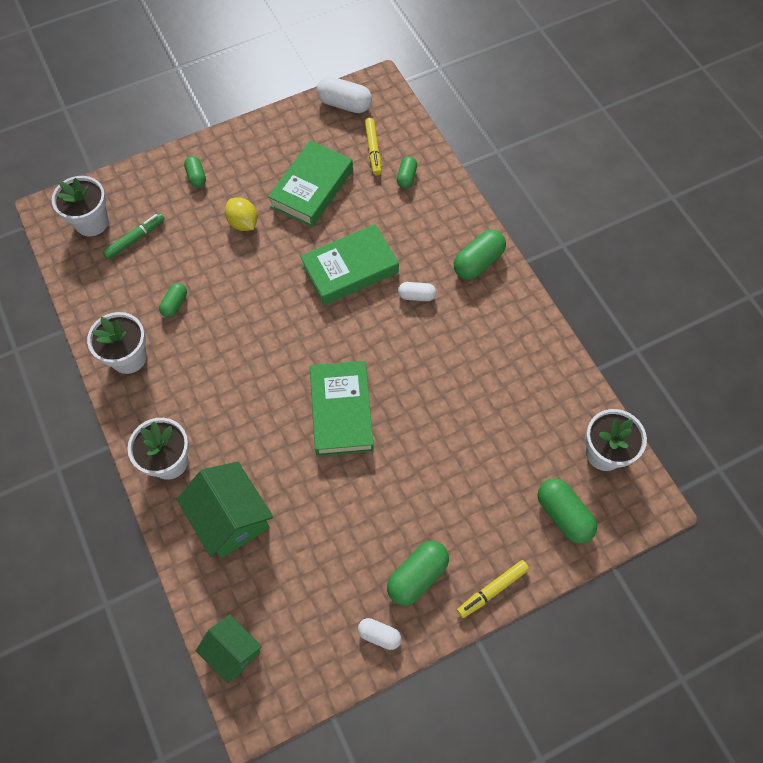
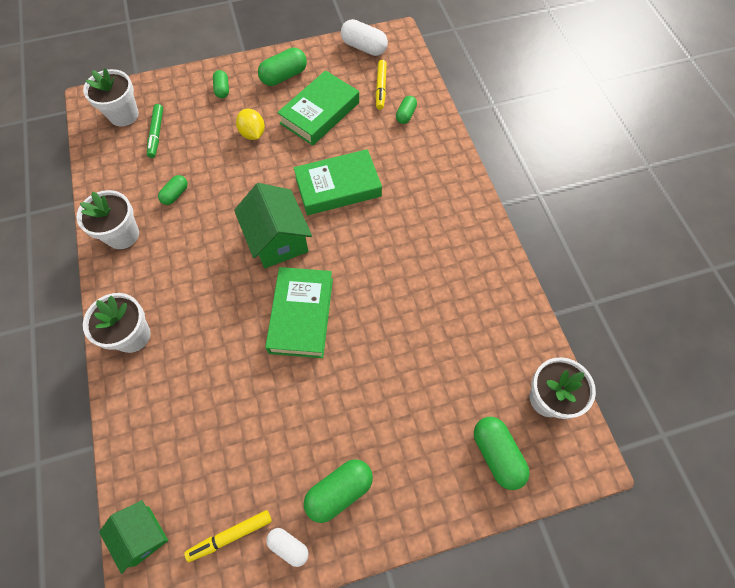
camera: 10 degrees right, 0 degrees up
green marker [102,213,165,260] -> green marker turned 120 degrees clockwise [147,104,163,158]
green house [176,461,273,558] -> green house moved to [234,183,312,268]
white capsule [398,282,436,301] -> none
green capsule [454,230,506,280] -> green capsule moved to [258,48,307,86]
yellow marker [457,560,529,618] -> yellow marker moved to [184,510,272,562]

